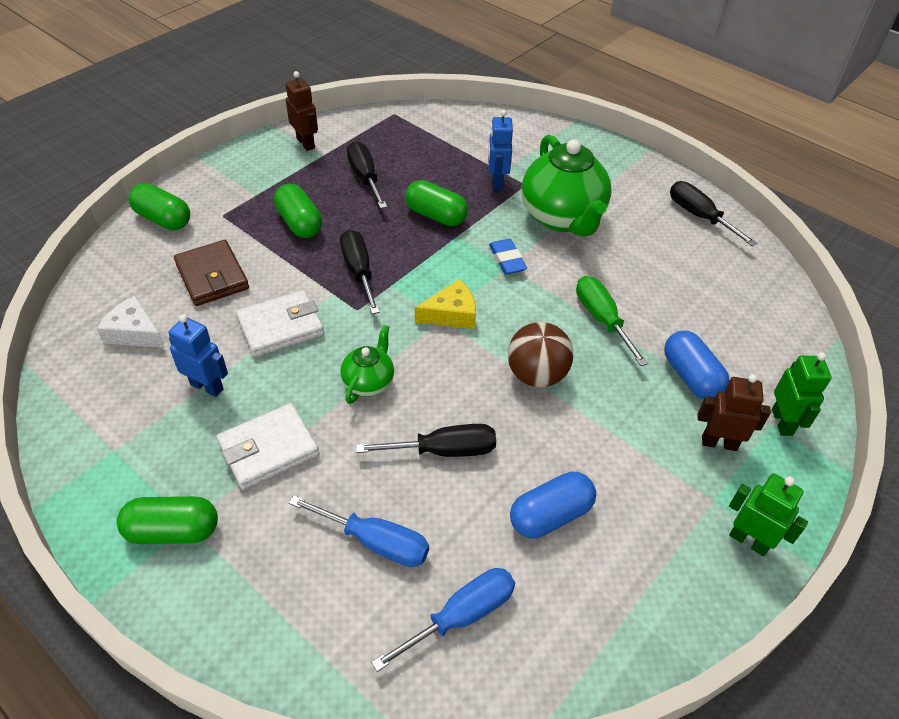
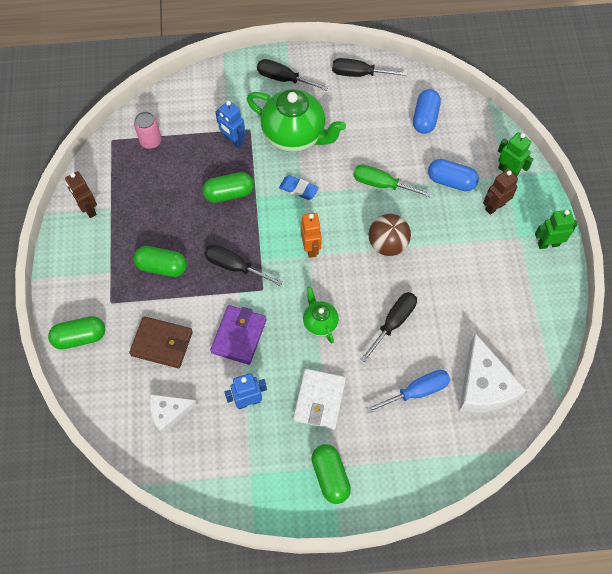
camera: 45 degrees left, 15 degrees up
green capsule [117,496,218,544] -> green capsule turned 60 degrees counterclockwise [311,444,351,504]
white wallet [236,290,324,357] -> purple wallet [210,305,267,365]
brown robot [286,71,318,151] -> brown robot turned 135 degrees counterclockwise [65,171,97,218]
black screwdriver [347,141,387,209] -> black screwdriver moved to [257,59,329,91]
blue screwdriver [371,568,515,672] -> white cheese [459,333,526,413]
yellow cheese [415,279,476,329] -> orange robot [301,213,322,258]
blue capsule [510,471,596,538] -> blue capsule moved to [413,89,441,134]
none -> pink can [134,112,162,149]

